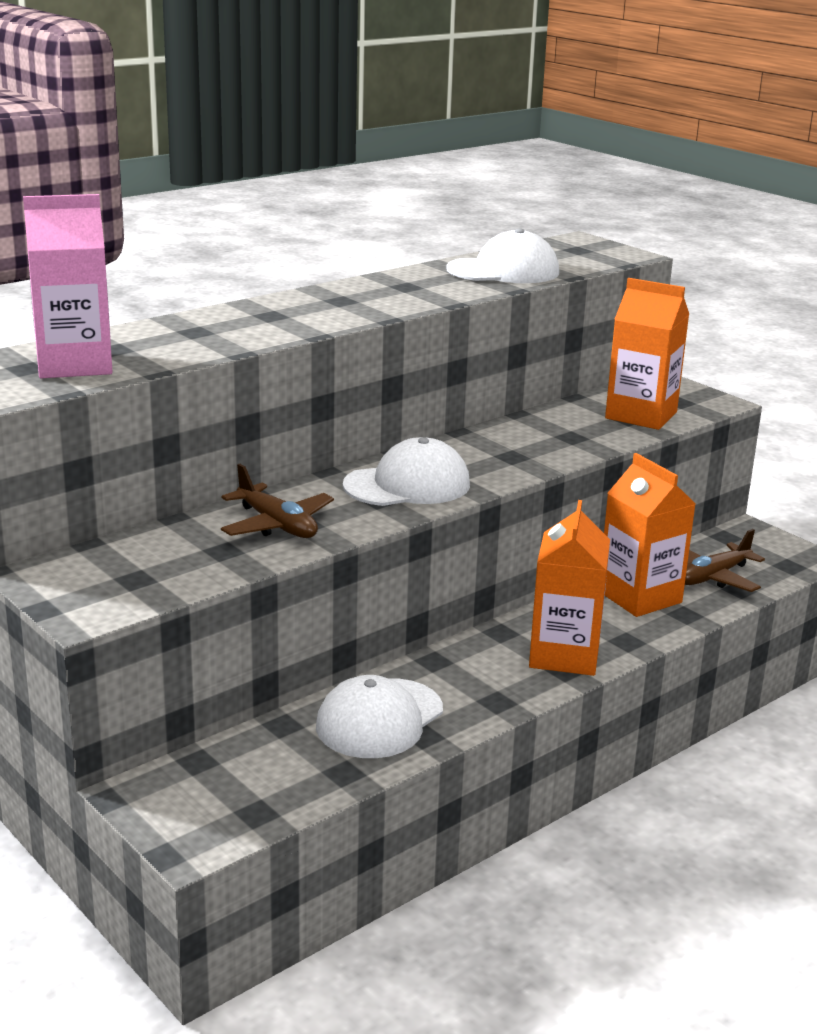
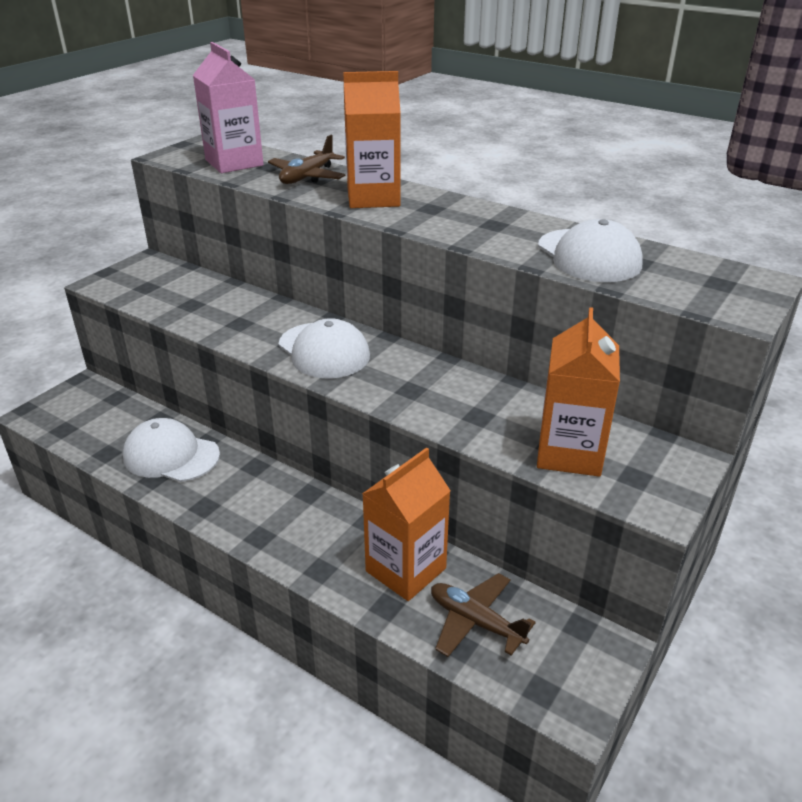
camera: 75 degrees right, 10 degrees up
brown plane [221,464,334,538] -> brown plane moved to [268,135,345,184]
orange carton [529,500,610,676] -> orange carton moved to [343,71,401,208]

